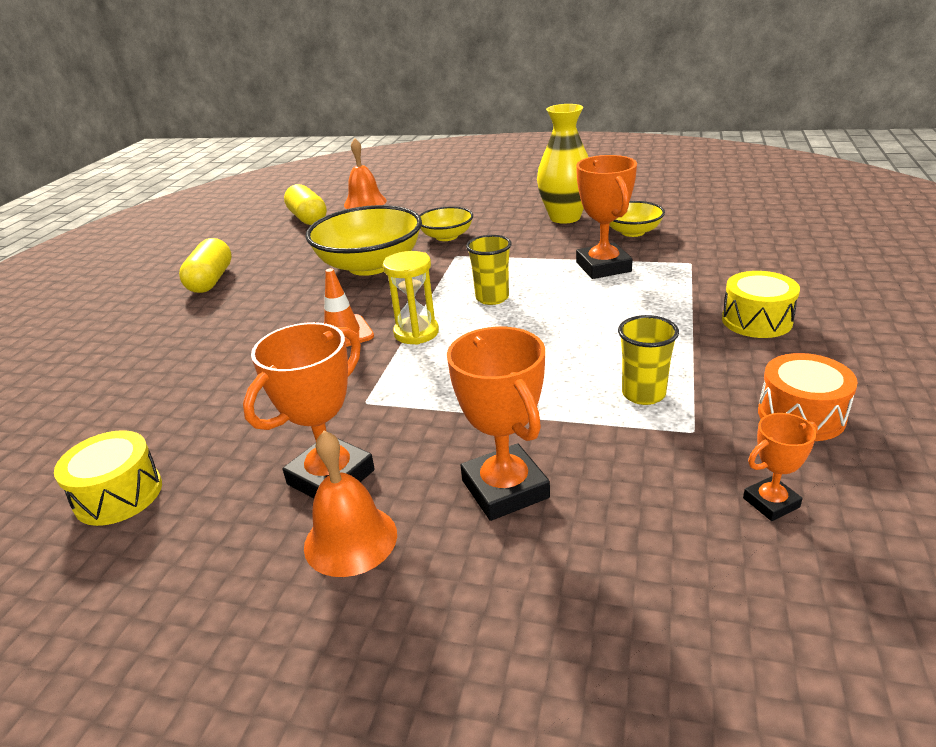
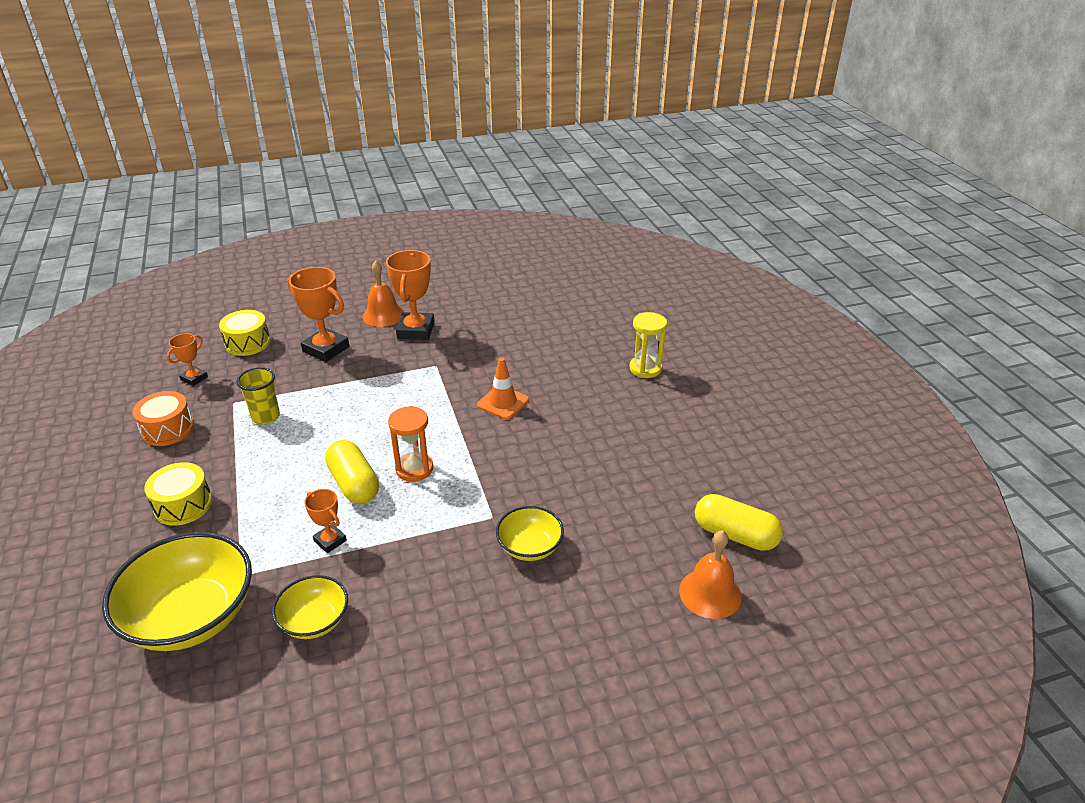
camera: 145 degrees right, 5 degrees up
yellow drum [54,430,162,526] -> yellow drum moved to [219,310,270,356]
yellow capsule [179,238,232,293] -> yellow capsule moved to [325,440,379,504]
yellow bowl [305,205,422,276] -> yellow bowl moved to [102,532,252,651]
yellow hourglass [383,251,439,345] -> yellow hourglass moved to [629,312,667,378]
yellow cup [466,235,512,305] -> orange hourglass [388,406,433,482]
yellow vase [537,104,588,223] -> none
orange trophy [576,155,637,279] -> orange trophy [304,489,347,553], size x0.54

